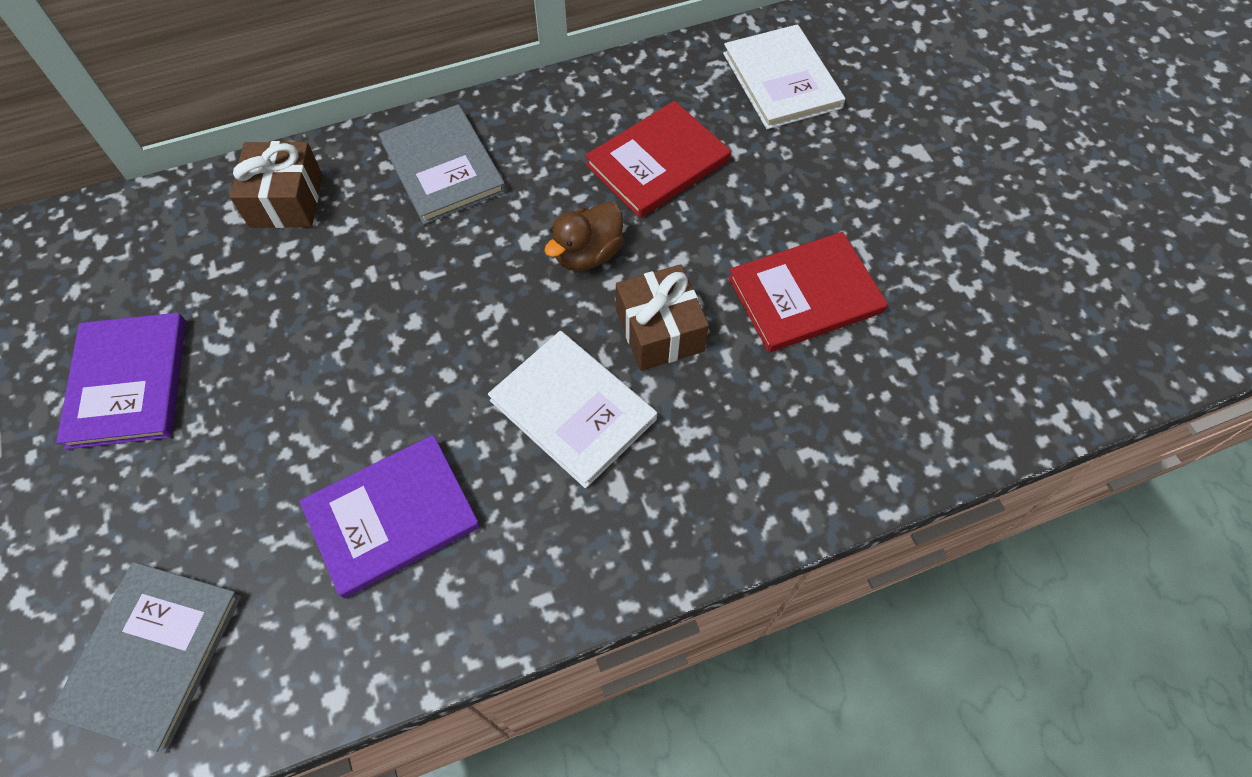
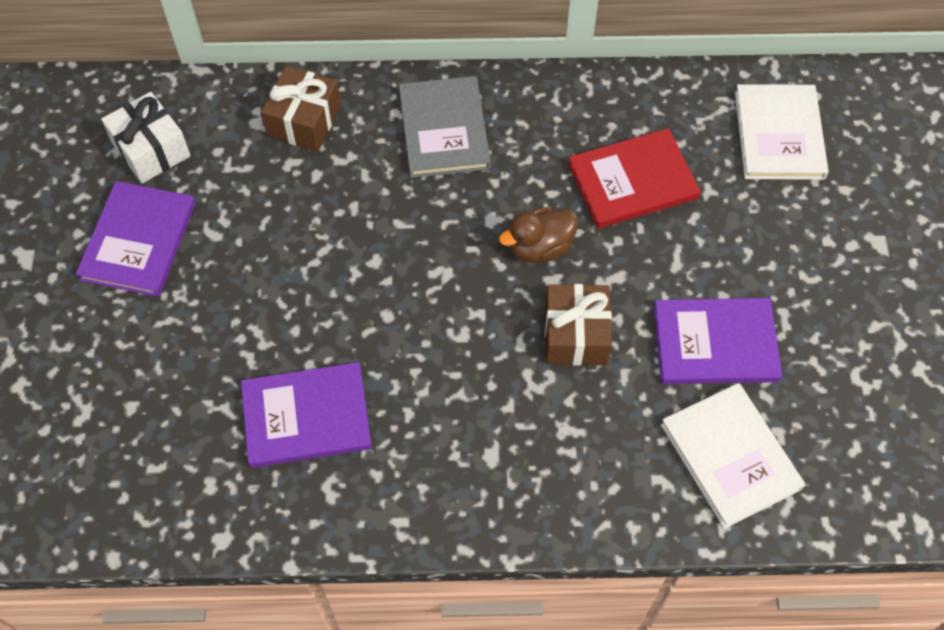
camera: 20 degrees right, 0 degrees up
grey book [48,562,241,753] -> none
white book [488,331,657,489] -> white book moved to [661,383,805,529]
red book [728,232,888,352] -> purple book [654,298,782,384]
none -> white gift [101,92,191,184]

